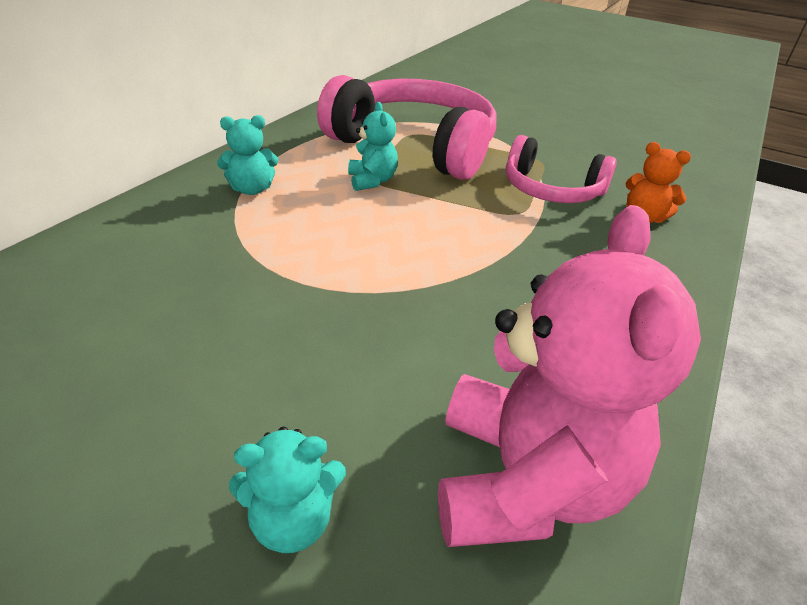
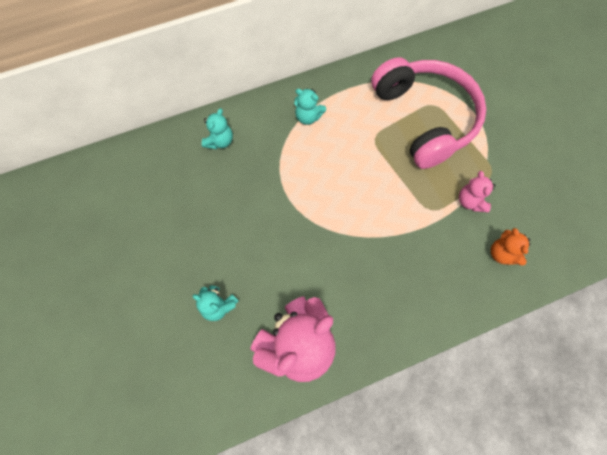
camera: 40 degrees right, 30 degrees up
turquoise teddy bear [348,102,398,191] -> turquoise teddy bear moved to [202,108,233,149]
pink headphones [506,135,617,203] -> pink teddy bear [459,171,496,212]

